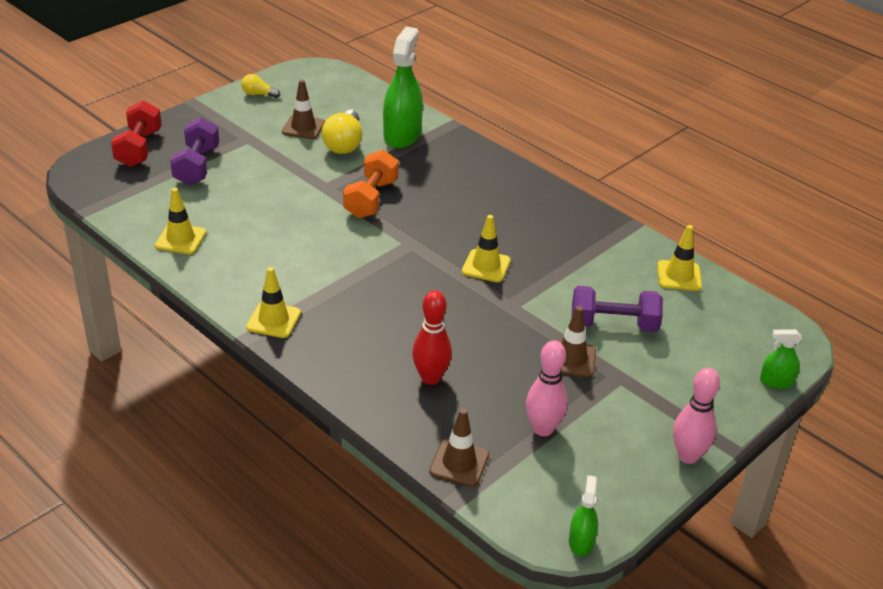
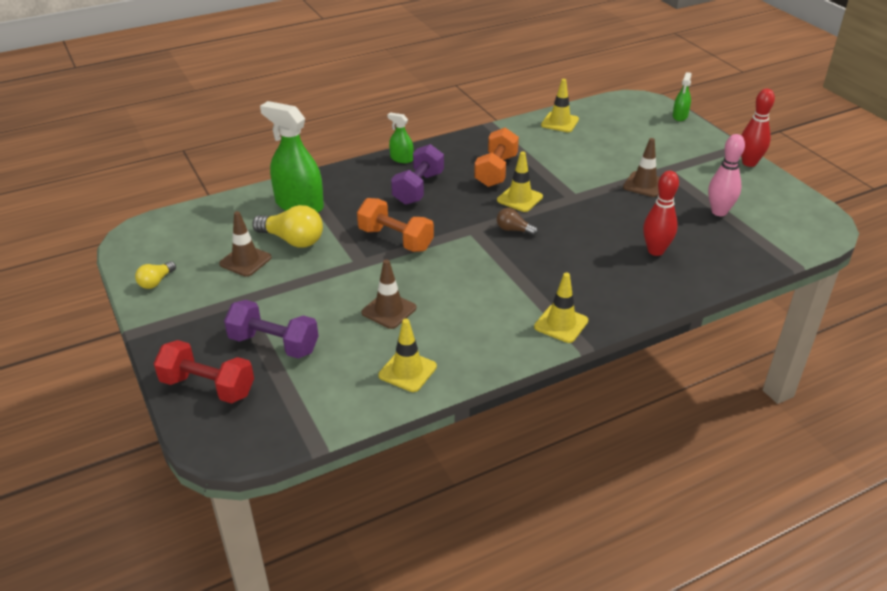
camera: 70 degrees left, 0 degrees up
brown traffic cone [429,408,489,487] -> brown traffic cone moved to [362,259,416,329]
green spray bottle [569,475,598,556] -> green spray bottle moved to [388,112,414,163]
purple dumbbell [571,286,663,332] -> purple dumbbell moved to [391,144,444,205]
pink bowling pin [673,368,720,464] -> red bowling pin [741,89,775,167]
none -> orange dumbbell [474,128,519,187]
none -> brown light bulb [497,208,538,236]

